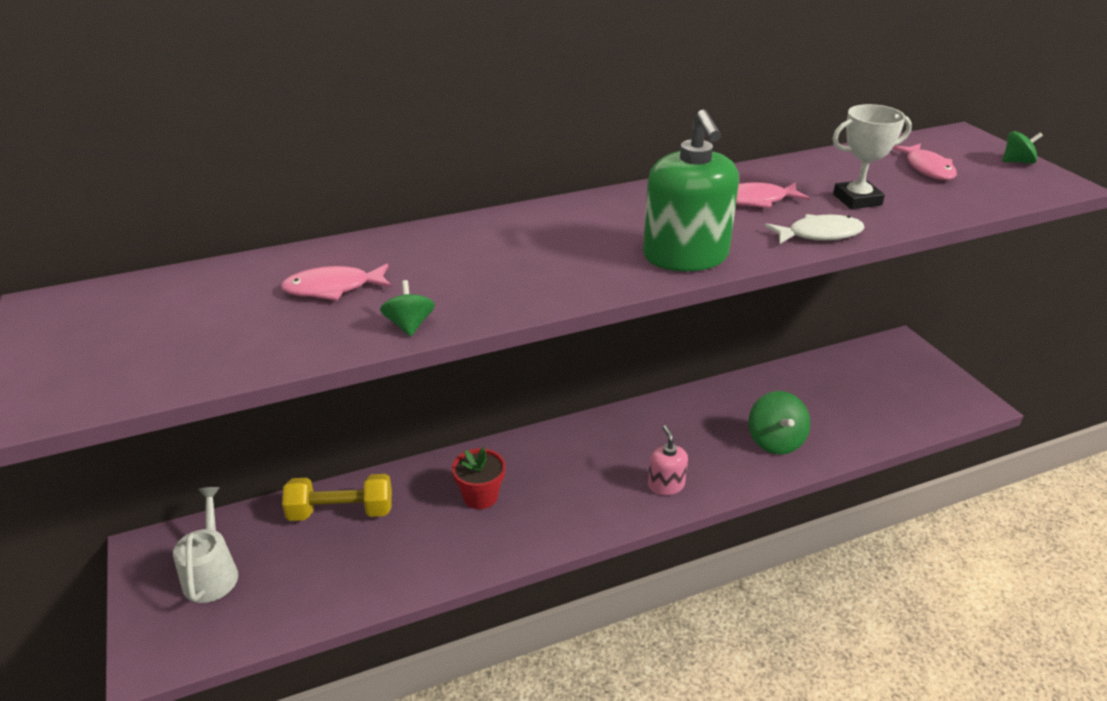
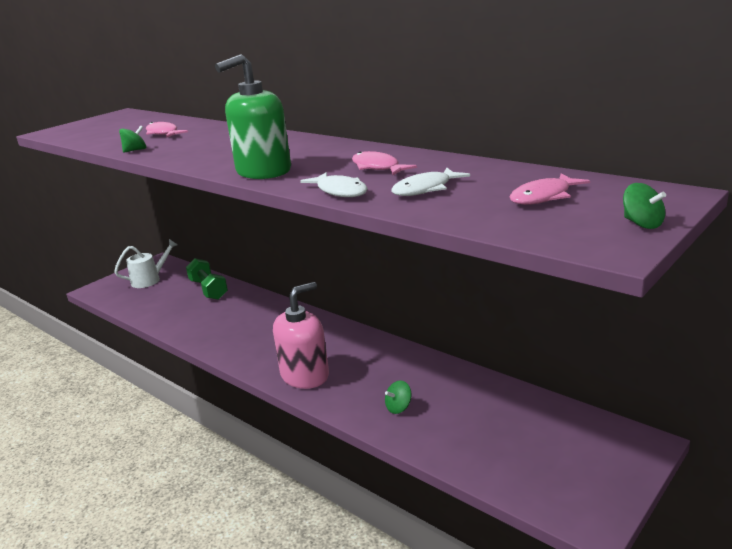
camera: 65 degrees right, 10 degrees down
yellow dumbbell [282,474,392,521] -> green dumbbell [186,258,228,300]
red flower pot [452,447,506,509] -> none
pink soap dispenser [648,425,688,495] -> pink soap dispenser [273,282,329,389], size x1.87
green spinning top [749,391,810,455] -> green spinning top [385,380,412,414], size x0.58
white trophy [832,104,912,209] -> white fish [391,168,470,196]

